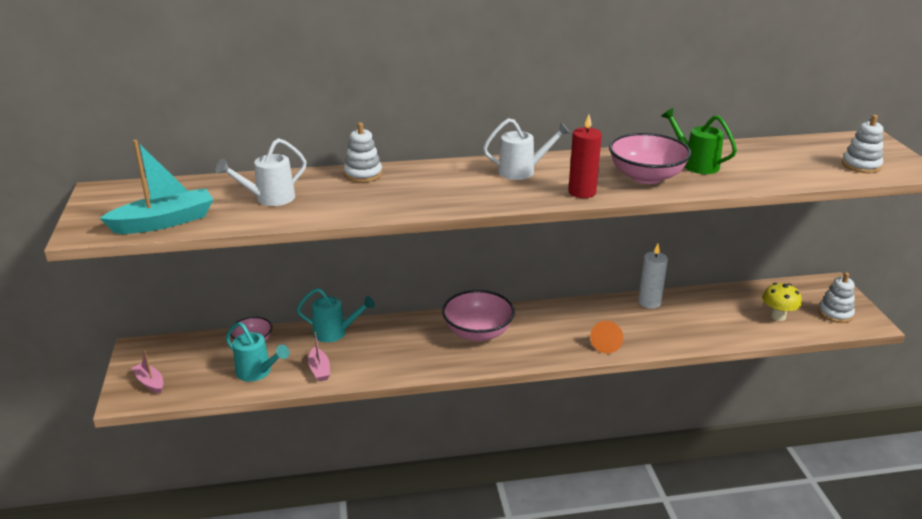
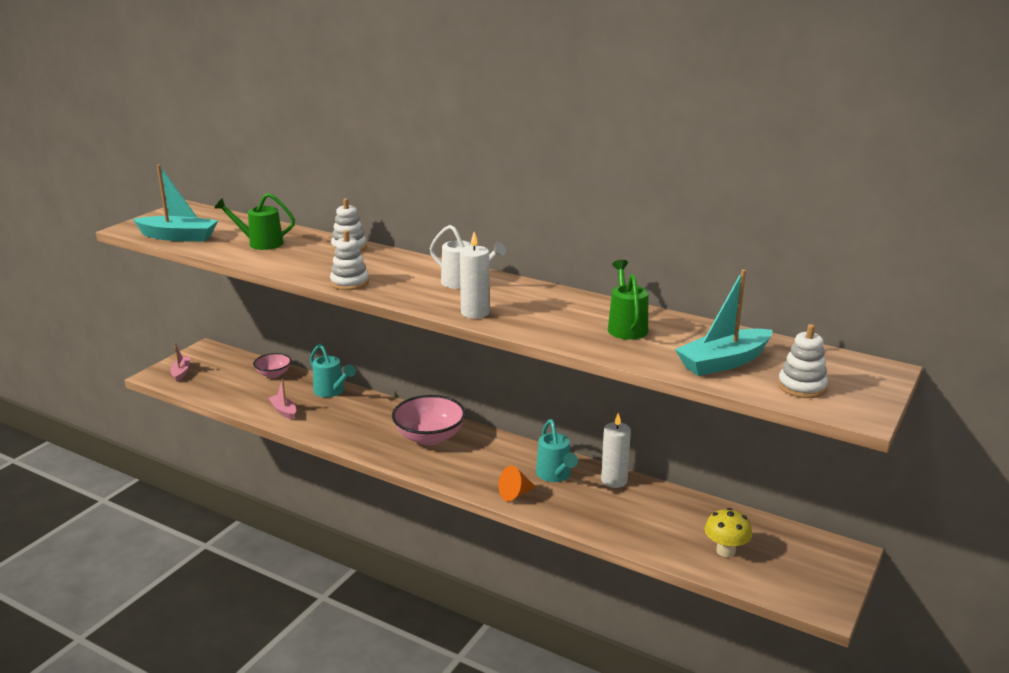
camera: 40 degrees right, 5 degrees down
white watering can [216,138,307,206] -> green watering can [214,193,295,250]
turquoise watering can [226,322,289,382] -> turquoise watering can moved to [536,419,578,482]
pink boat [308,332,330,382] -> pink boat turned 120 degrees clockwise [269,379,296,420]
red candle [568,115,602,198] -> white candle [460,232,490,319]
pink bowl [609,133,692,184] -> none
white stacking toy [818,272,855,323] -> white stacking toy moved to [330,230,369,290]
none -> turquoise boat [675,269,773,376]

